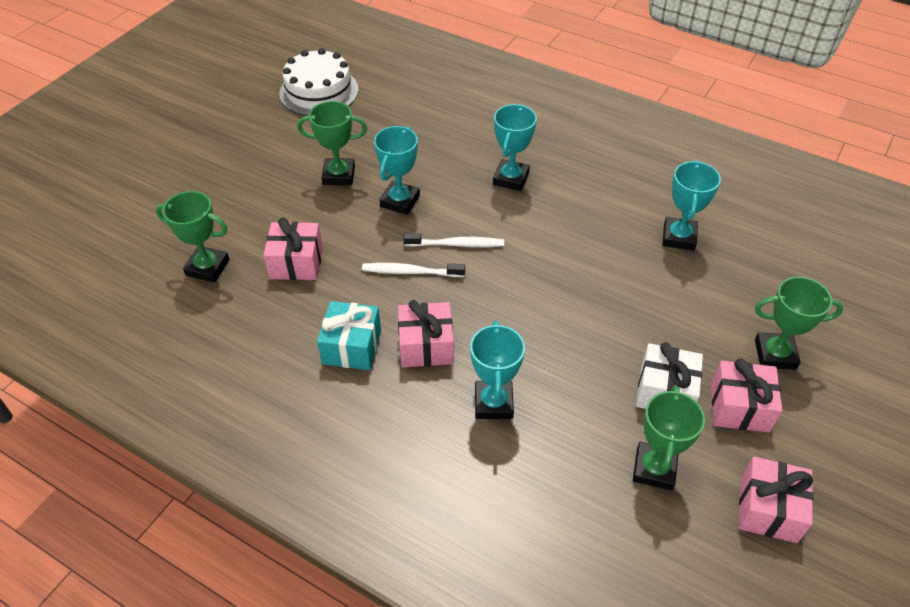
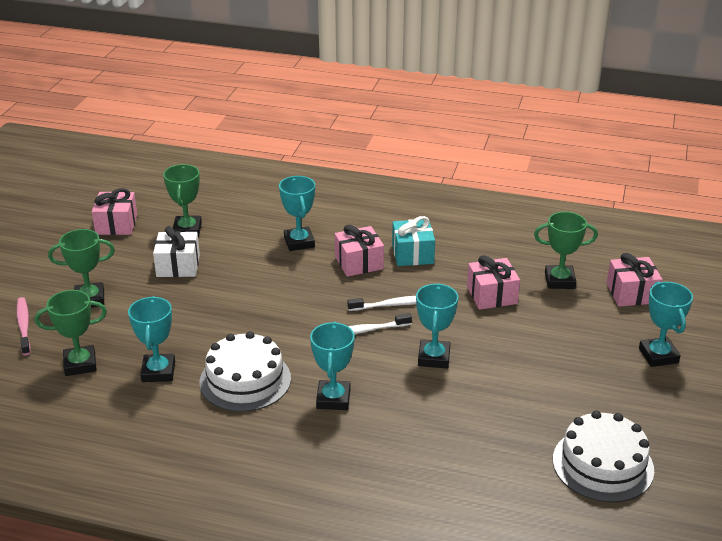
camera: 165 degrees right, 15 degrees down
green trophy [297,101,367,185] -> green trophy moved to [35,290,107,376]
pink gift [711,358,782,432] -> pink gift moved to [607,253,662,306]
none -> pink toothbrush [17,297,31,356]
none -> white cake [199,331,291,412]
none -> turquoise trophy [639,281,693,367]

